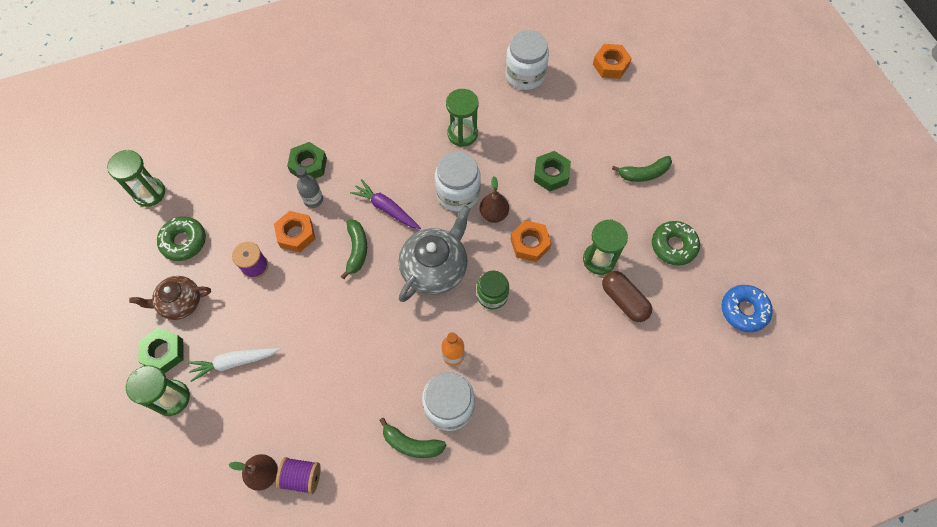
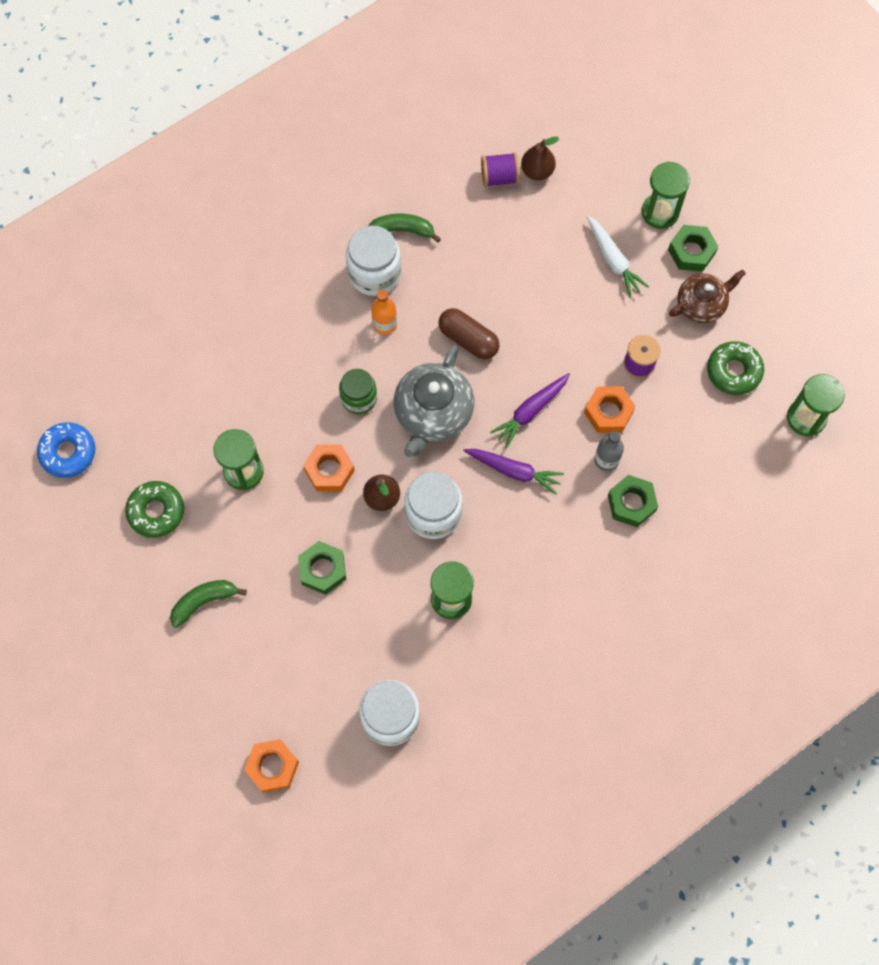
camera: 165 degrees right, 5 degrees up
white carrot [188,348,280,382] -> white carrot turned 90 degrees clockwise [587,216,649,298]
green banana [341,220,367,279] -> purple carrot [490,373,570,448]
brown capsule [602,271,652,322] -> brown capsule moved to [438,308,500,359]

